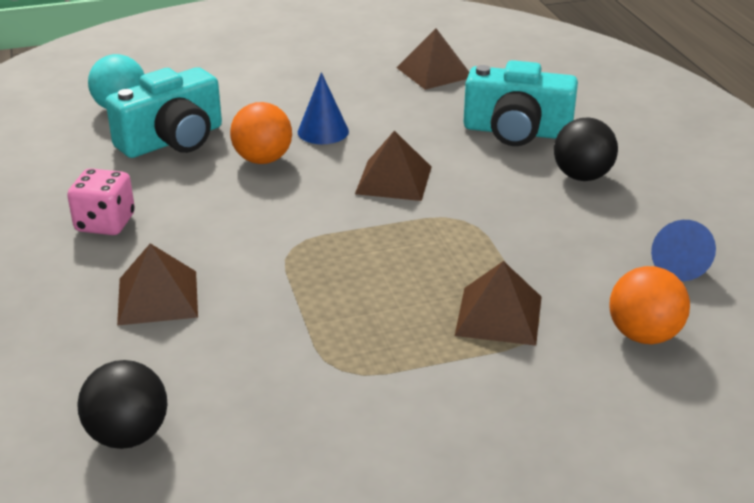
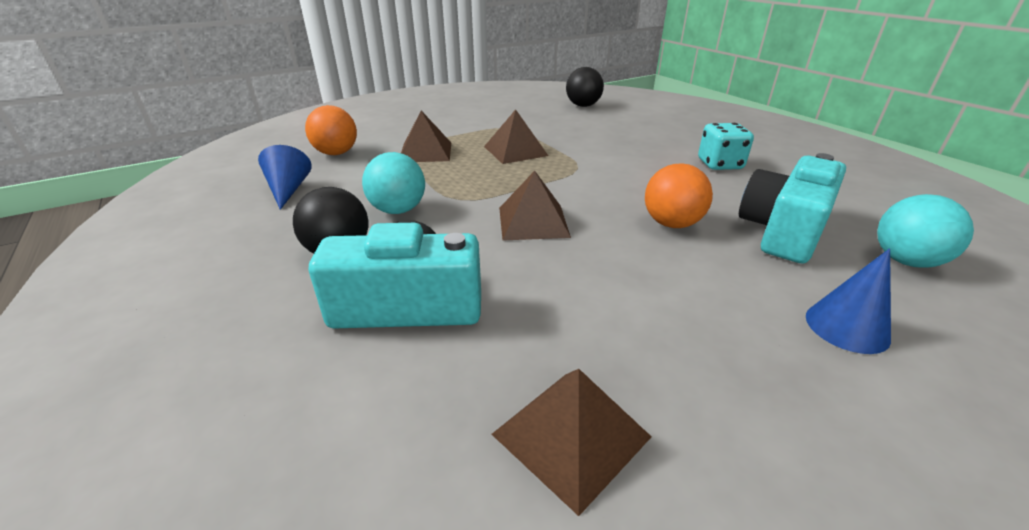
camera: 165 degrees right, 0 degrees up
pink dice [67,168,135,235] -> turquoise dice [698,123,754,170]
brown pyramid [117,243,198,326] -> brown pyramid moved to [484,109,548,164]
blue cone [298,72,349,144] -> blue cone moved to [806,248,891,354]
none -> turquoise ball [362,152,425,214]

